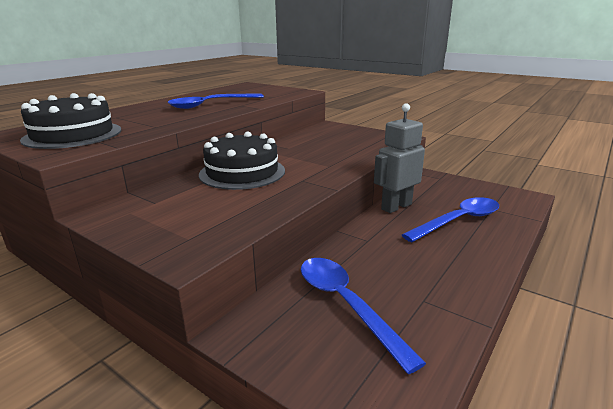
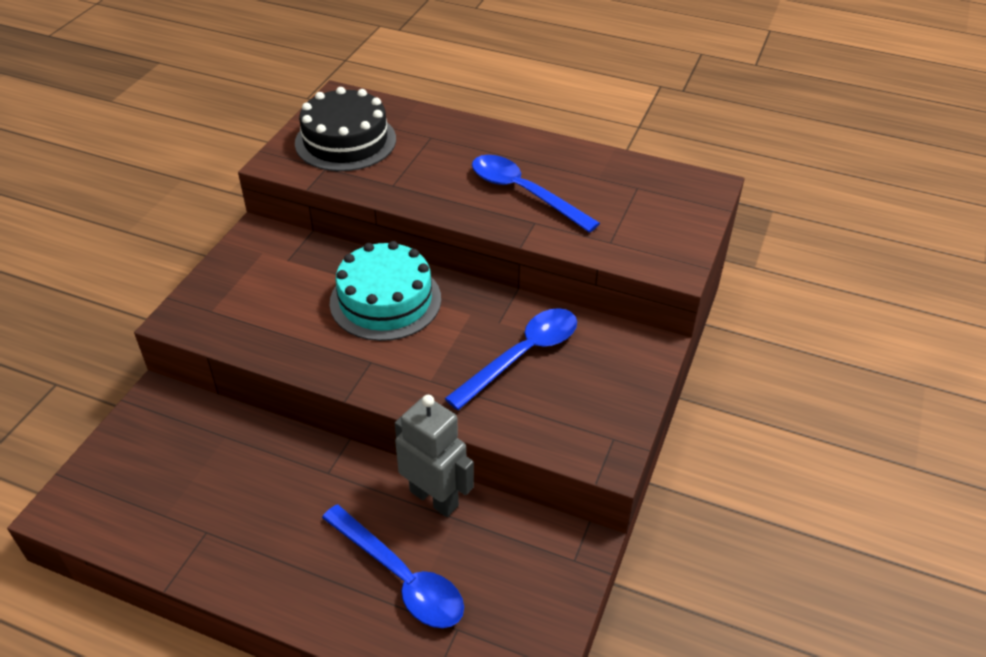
camera: 75 degrees right, 20 degrees up
black cake [199,132,285,190] -> turquoise cake [330,241,441,341]
blue spoon [301,258,426,374] -> blue spoon moved to [445,308,577,410]

